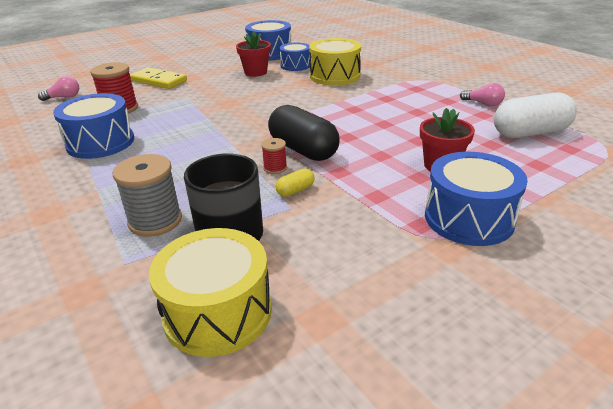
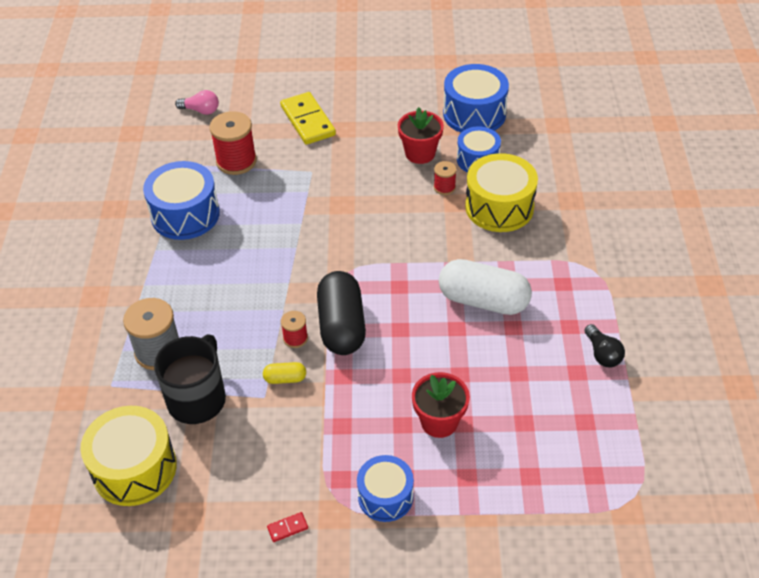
camera: 35 degrees right, 15 degrees up
blue drum [425,152,528,246] -> blue drum [357,455,414,522], size x0.65
pink light bulb [460,83,505,107] -> black light bulb [584,324,625,367]
white capsule [494,92,577,138] -> white capsule moved to [439,259,532,315]
none -> red domino [267,512,308,542]
none -> red spool [434,161,457,195]

